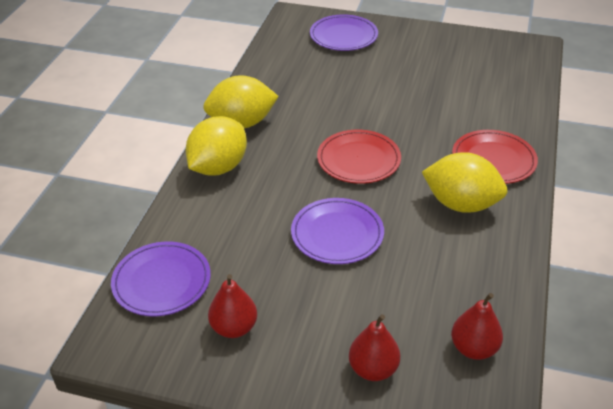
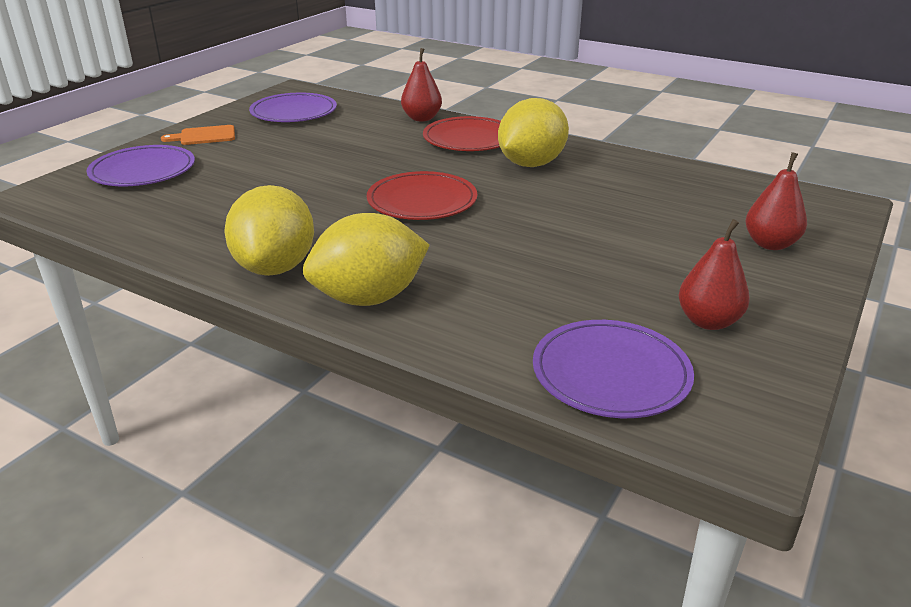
camera: 75 degrees left, 10 degrees down
yellow lemon [186,116,247,176] -> yellow lemon turned 75 degrees counterclockwise [303,213,430,306]
purple plate [291,198,384,264] -> purple plate moved to [249,93,337,122]
red pear [451,293,503,360] -> red pear moved to [401,48,442,121]
none -> orange cutting board [161,125,235,145]

